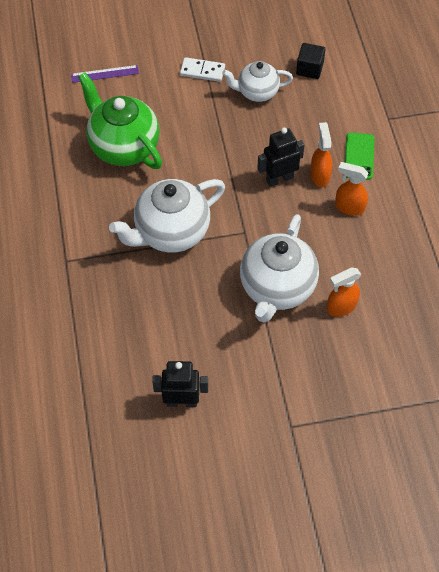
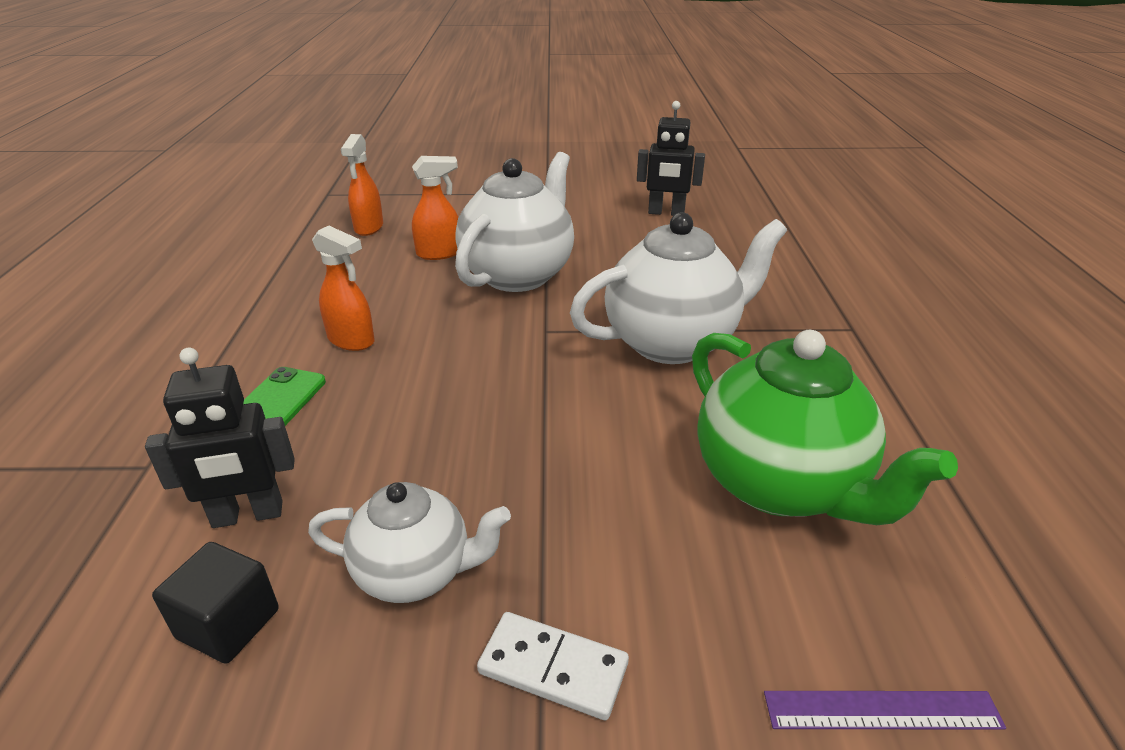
camera: 170 degrees left, 25 degrees down
black robot [257,128,304,187] -> black robot moved to [145,347,295,528]
orange spray bottle [310,122,332,187] -> orange spray bottle moved to [341,134,383,236]

